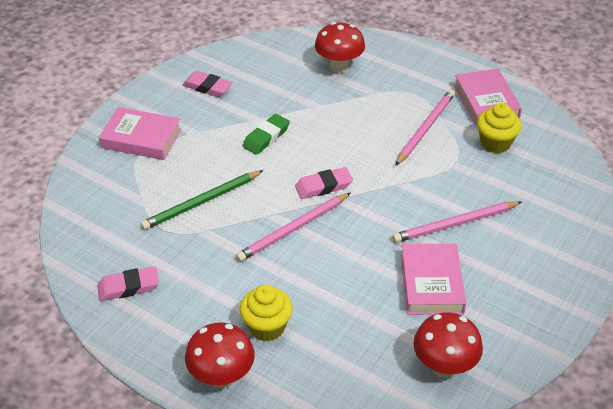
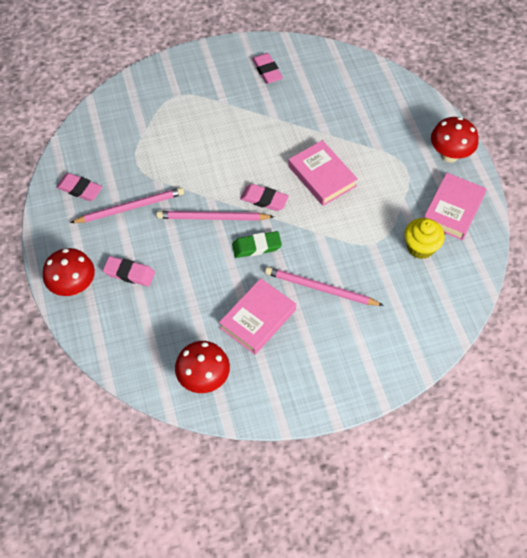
camera: 40 degrees right, 15 degrees up
pink book [99,107,181,160] -> pink book moved to [288,140,358,206]
green pencil [141,170,264,230] -> none
yellow cupcake [240,285,292,341] -> pink eraser [103,256,155,287]
green eraser [243,114,290,155] -> green eraser moved to [232,231,282,258]
red mushroom [315,22,365,73] -> red mushroom moved to [431,117,479,162]
pink pencil [395,89,455,166] -> pink pencil moved to [70,188,184,223]

